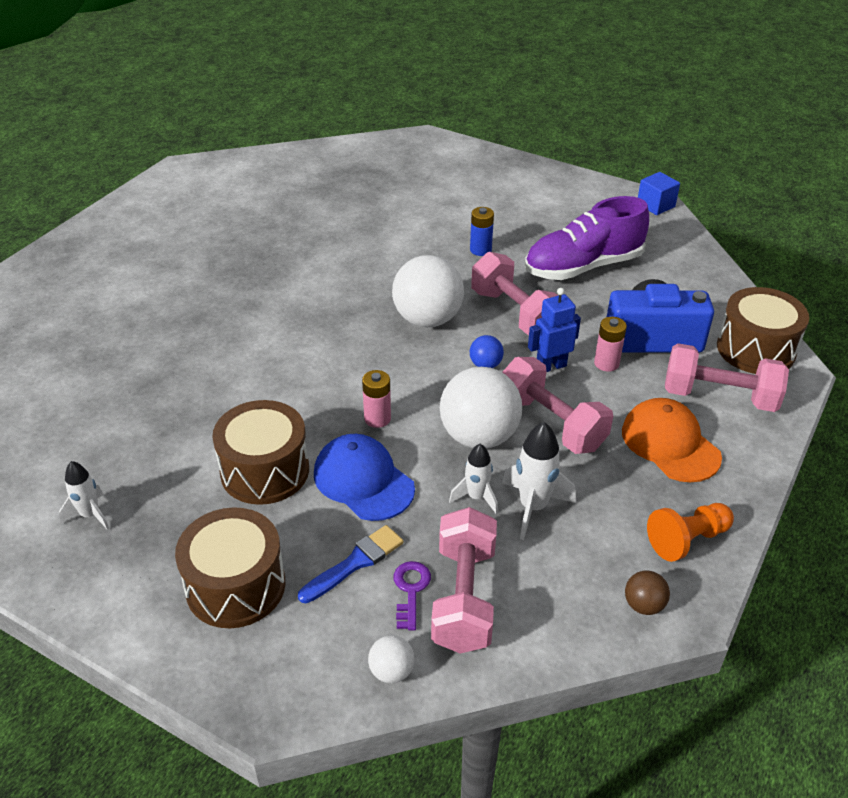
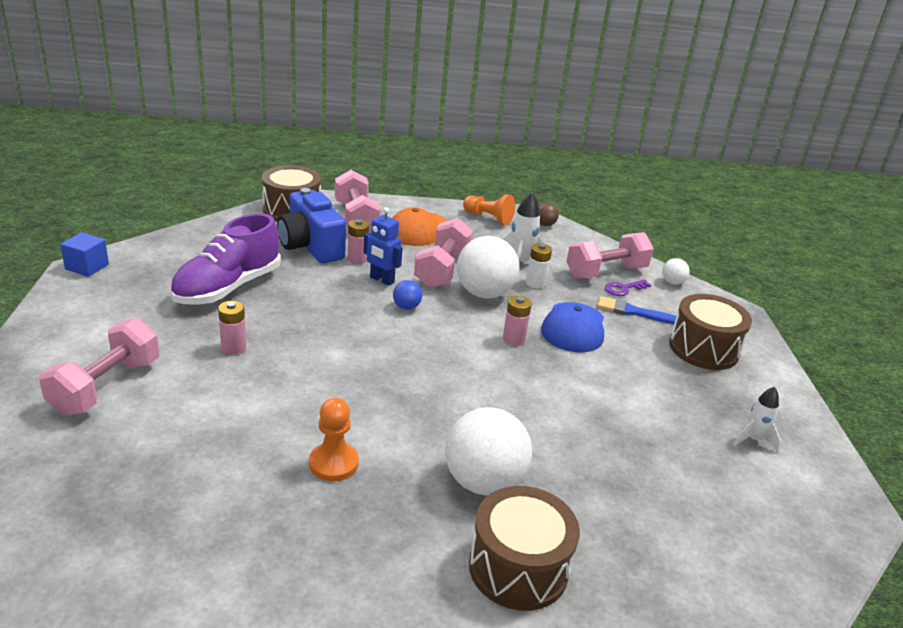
camera: 125 degrees left, 10 degrees down
brown drum [212,400,309,505] -> brown drum moved to [469,486,580,611]
white ball [392,255,464,327] -> white ball moved to [445,407,532,496]
white rocket [449,444,498,514] -> white battery [526,243,552,288]
blue battery [470,207,494,256] -> pink battery [218,301,246,355]
pink dumbbell [471,252,558,335] -> pink dumbbell moved to [39,318,159,416]
purple shoe [525,196,649,280] -> purple shoe turned 90 degrees clockwise [170,213,281,305]
none -> orange pawn [309,398,359,481]

